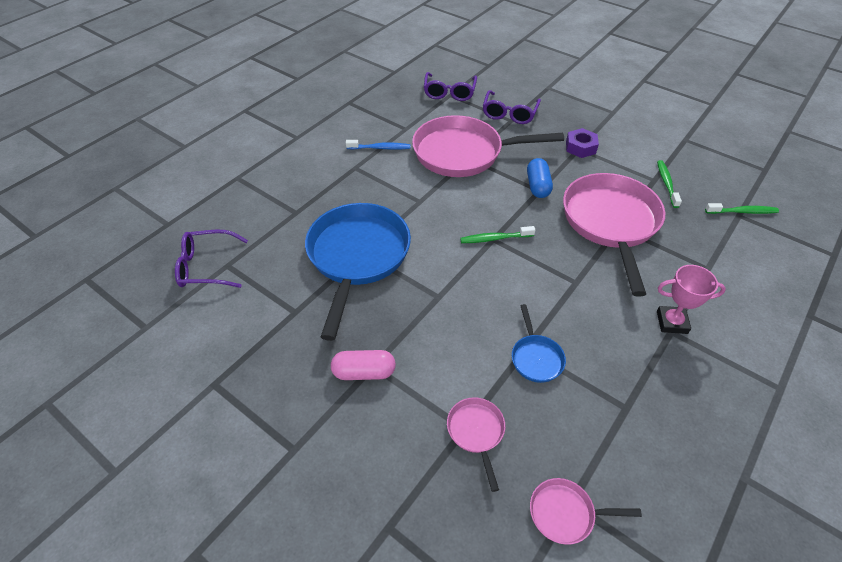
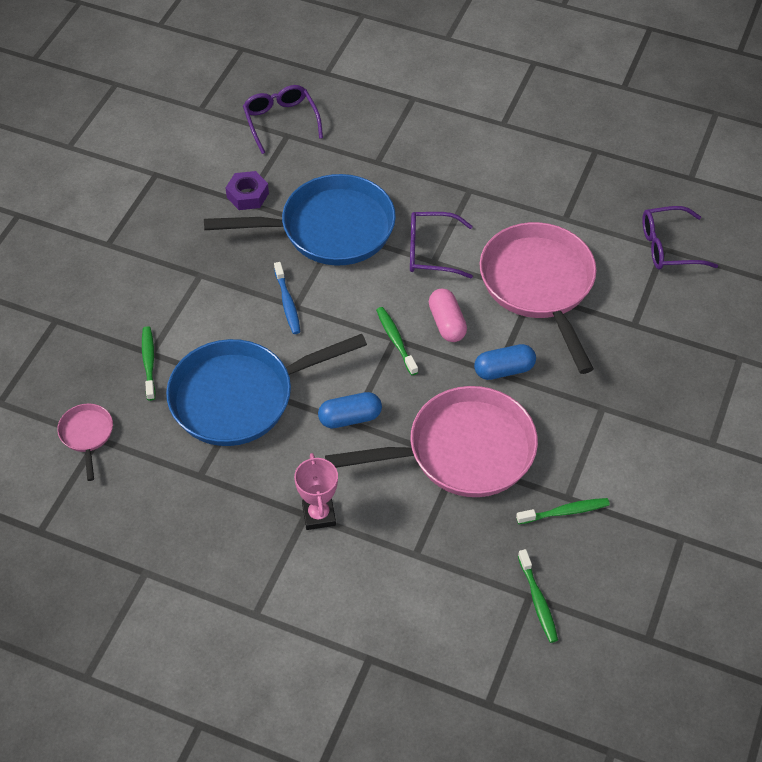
camera: 75 degrees right, 5 degrees up
pink capsule [331,350,396,380] -> pink capsule moved to [429,288,467,342]
blue toothbrush [346,140,410,150] -> blue toothbrush moved to [274,262,300,334]
pink pan [447,397,505,492] -> green toothbrush [142,326,156,401]
purple glasses [483,90,541,124] -> purple glasses moved to [410,212,473,278]
blue pan [512,304,566,383] -> blue pan [166,334,367,446], size x2.27
purple nut [566,128,599,158] -> purple nut moved to [226,171,269,210]
none -> blue capsule [318,392,382,428]

